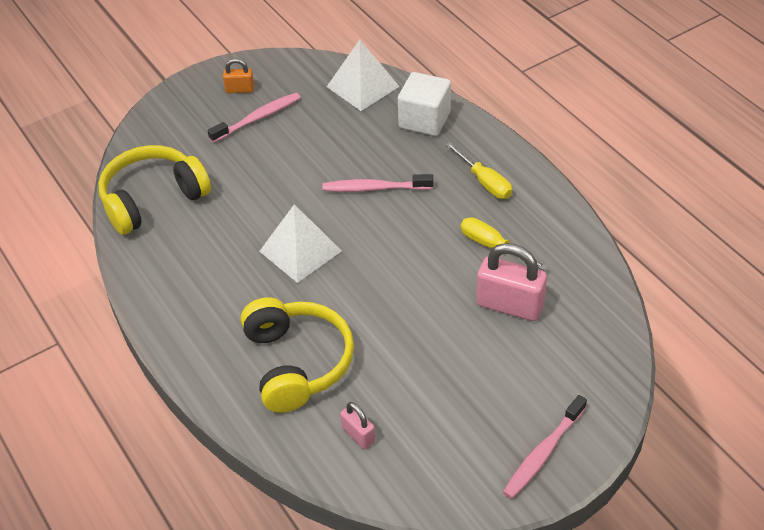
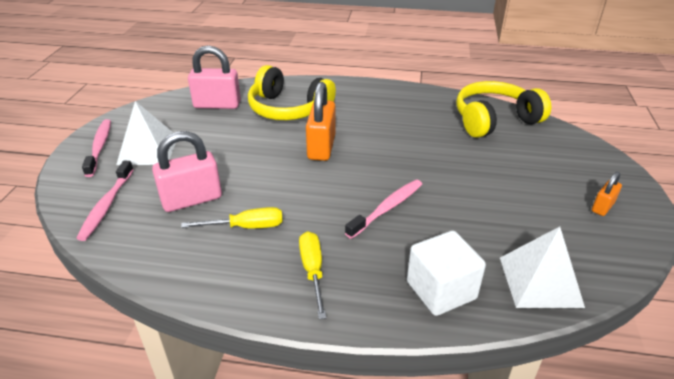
camera: 130 degrees right, 10 degrees down
yellow headphones [98,145,211,235] -> yellow headphones turned 120 degrees counterclockwise [456,81,551,138]
pink toothbrush [208,93,301,143] -> pink toothbrush moved to [76,160,134,241]
white pyramid [259,204,342,283] -> white pyramid moved to [116,101,176,165]
pink padlock [340,402,375,449] -> pink padlock [188,45,241,109], size x1.90
yellow screwdriver [445,142,512,199] -> yellow screwdriver turned 75 degrees clockwise [299,231,326,319]
none -> orange padlock [306,82,336,161]

